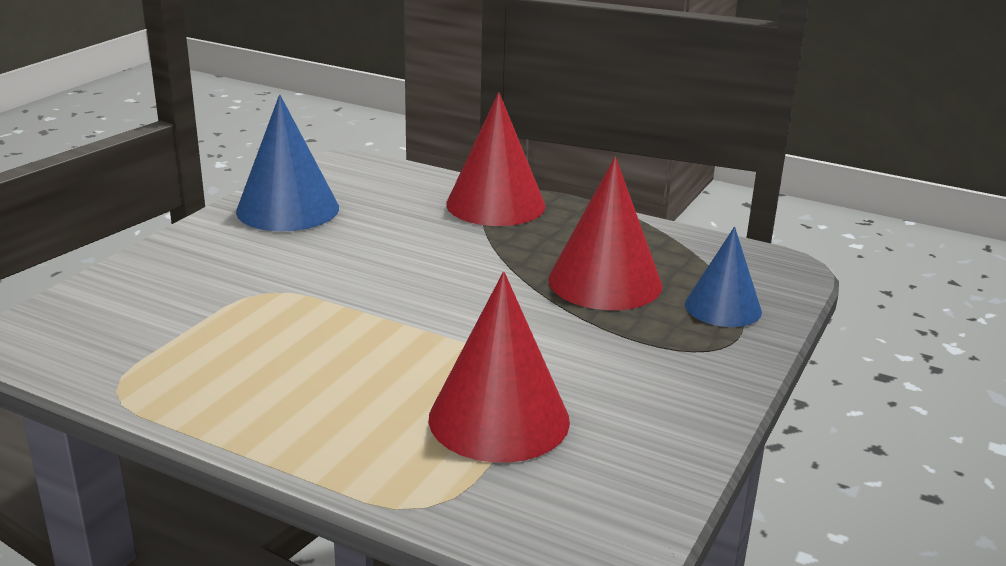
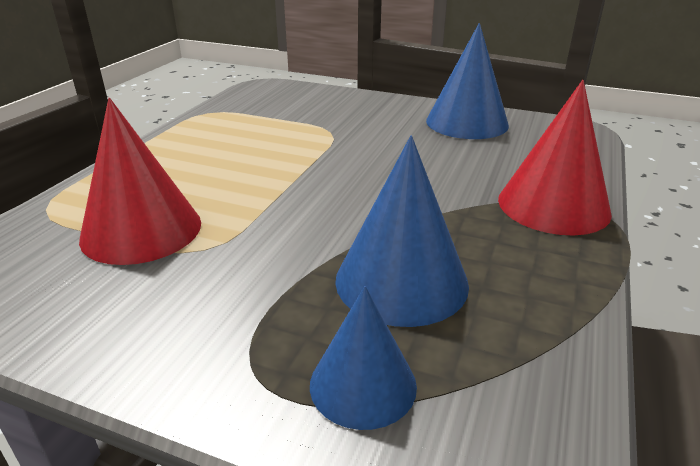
camera: 85 degrees right, 5 degrees up
red cone [548,157,662,310] -> blue cone [335,136,469,327]

